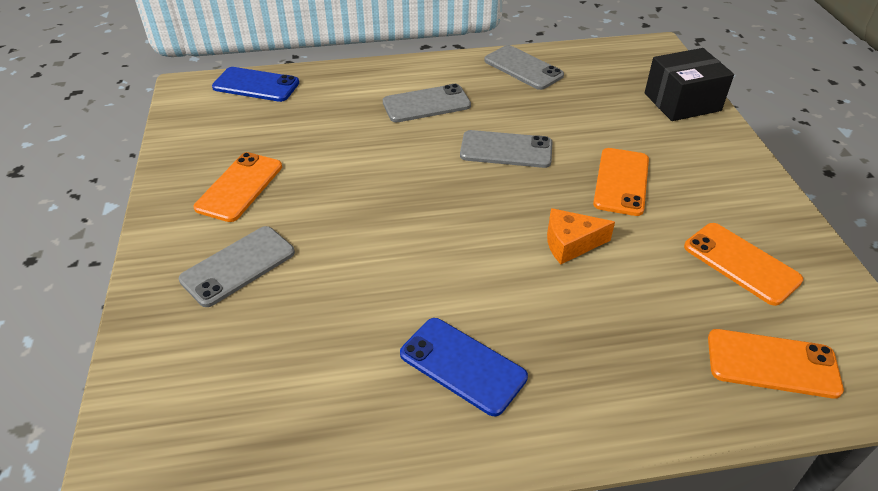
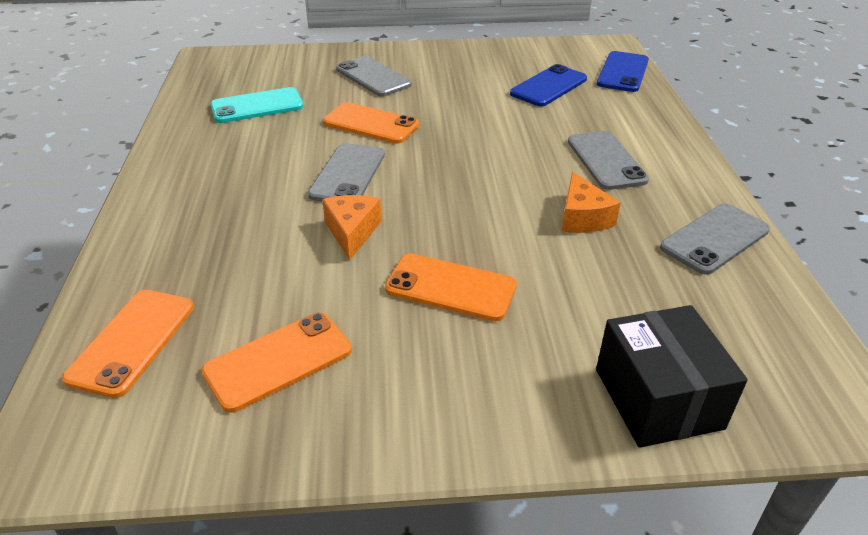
camera: 95 degrees right, 5 degrees down
orange phone [194,152,282,222] -> orange phone moved to [323,102,419,144]
blue phone [400,318,528,416] -> blue phone moved to [510,64,587,106]
grey phone [460,130,552,168] -> grey phone moved to [308,143,385,201]
none -> turquoise phone [211,87,304,123]
none -> orange cheese [561,172,621,233]

